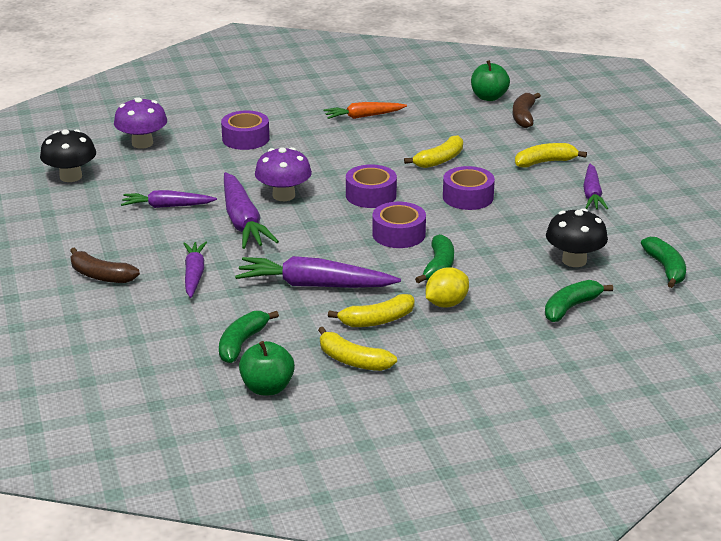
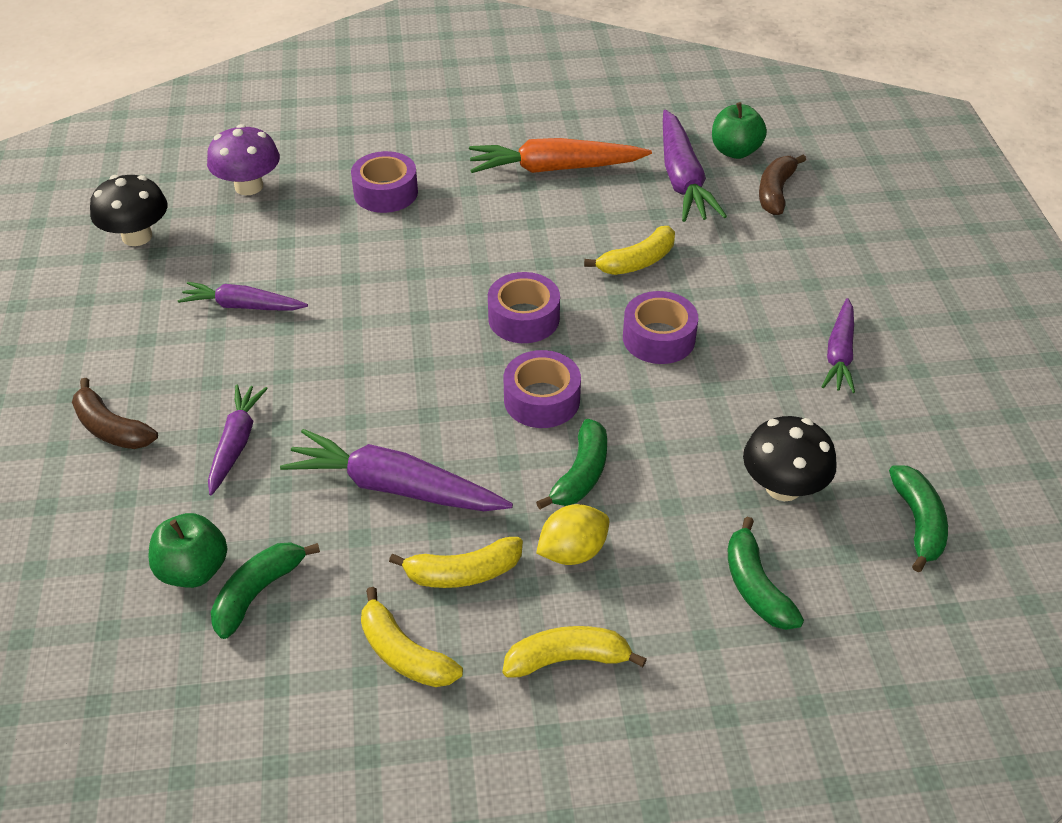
camera: 10 degrees right, 15 degrees up
purple carrot [224,172,279,249] -> purple carrot moved to [663,109,727,222]
green apple [239,341,295,395] -> green apple moved to [148,513,227,588]
purple mushroom [255,147,312,201] -> none
orange carrot [324,102,407,119] -> orange carrot [469,138,652,173], size x1.58
yellow banana [515,143,587,167] -> yellow banana moved to [503,626,647,678]
green banana [545,280,613,322] -> green banana turned 75 degrees counterclockwise [728,517,804,630]

